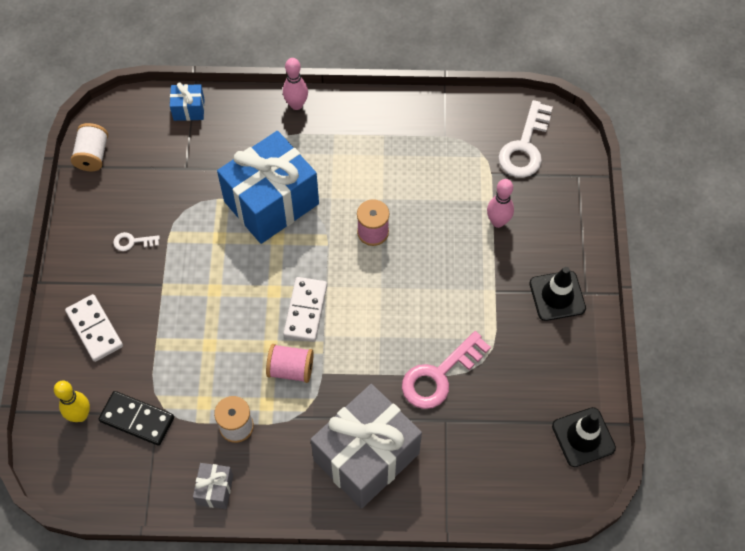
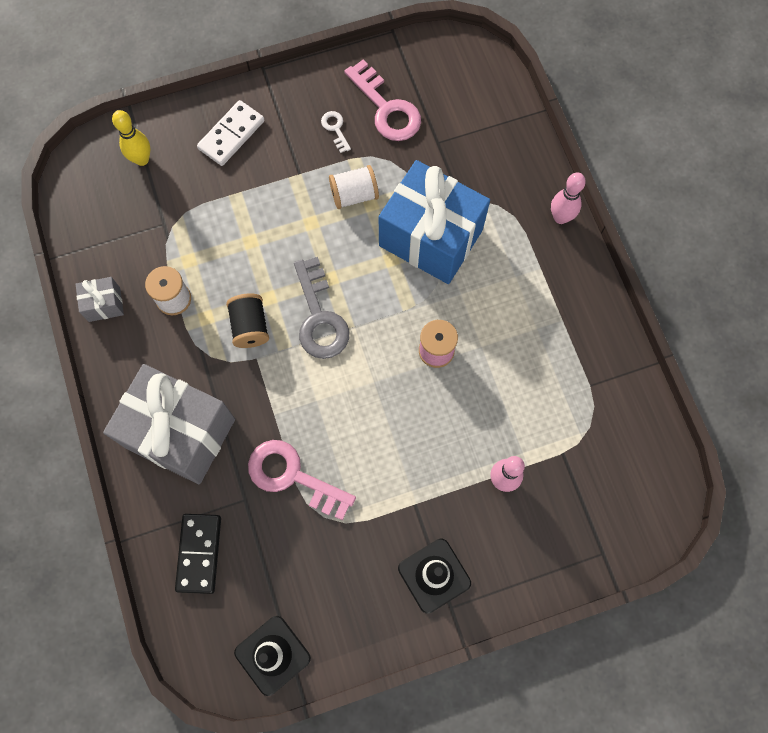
camera: 70 degrees right, 10 degrees up
white spool [71,123,108,171] -> white spool moved to [329,165,379,209]
black domino [99,391,174,446] -> black domino moved to [175,514,221,594]
blue gift [170,83,205,121] -> none
pink spool [266,344,314,383] -> black spool [226,293,269,348]
white domino [283,277,327,342] -> grey key [294,257,349,359]
white key [498,100,553,178] -> none
none -> pink key [344,60,421,141]

